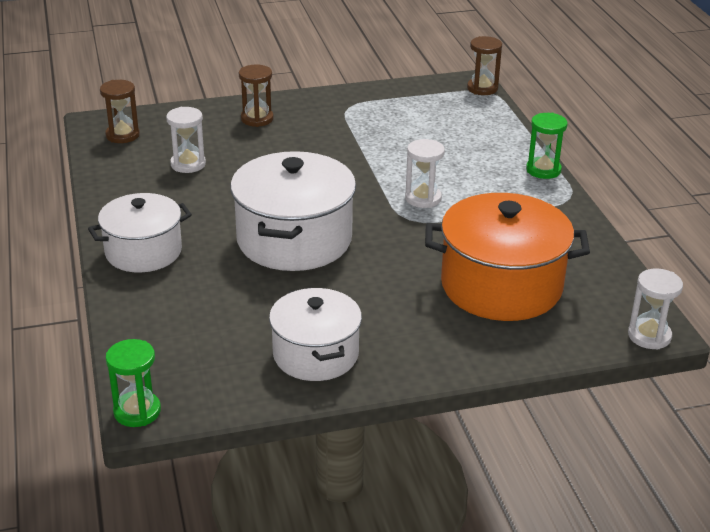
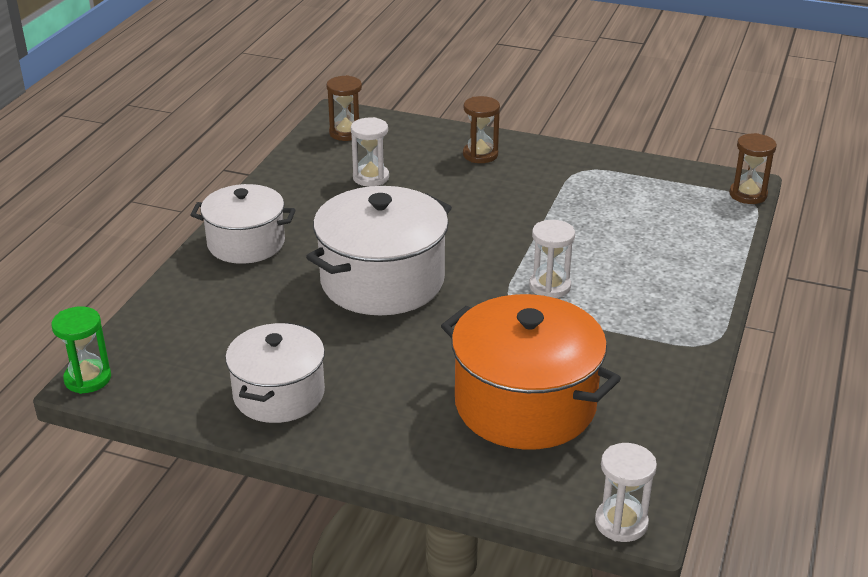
camera: 35 degrees right, 0 degrees up
green hourglass [526,113,568,179] -> none

